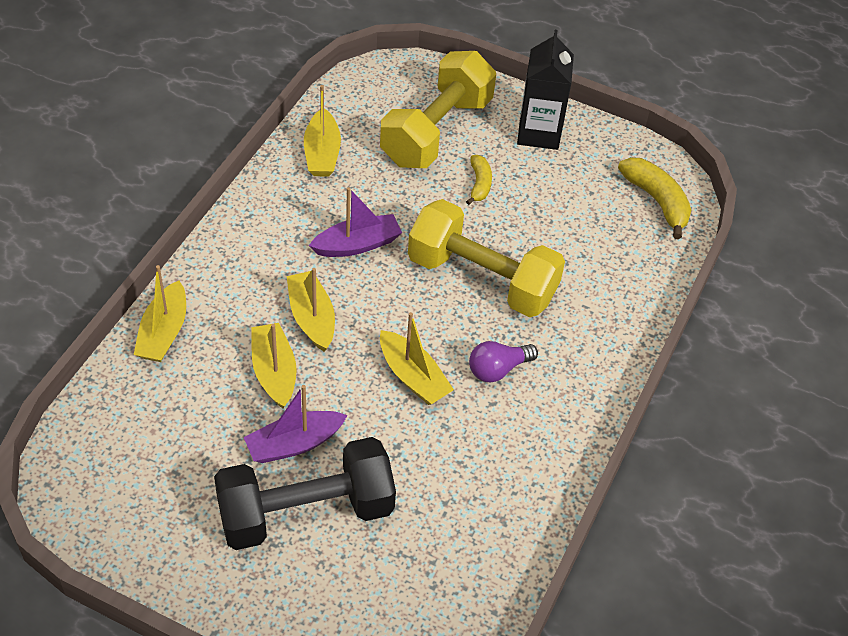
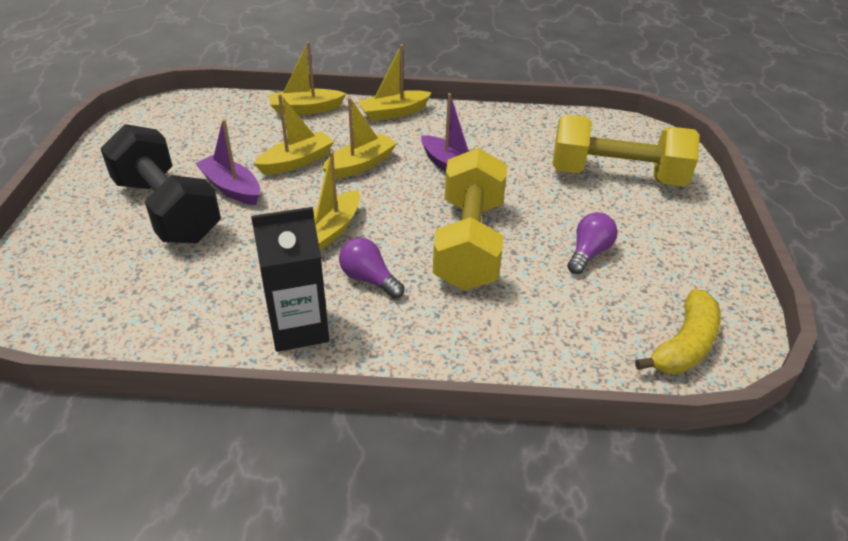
camera: 70 degrees right, 10 degrees down
yellow boat [304,85,341,177] -> yellow boat moved to [357,44,432,121]
yellow banana [466,155,492,205] -> none
black carton [517,30,574,150] -> black carton moved to [251,207,329,352]
none -> purple light bulb [567,212,617,274]

